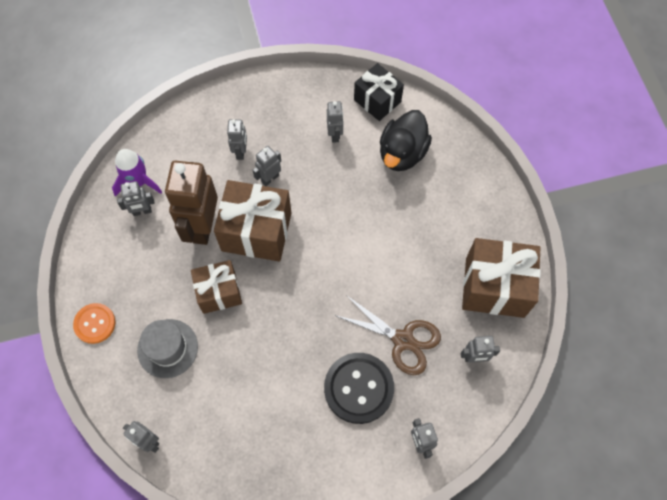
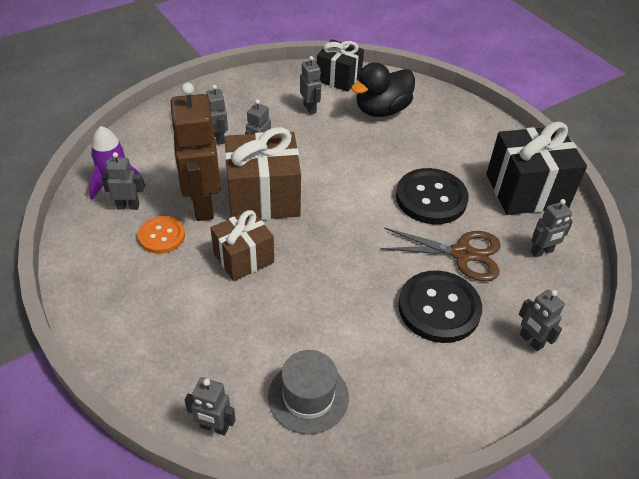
camera: 20 degrees left, 20 degrees down
orange button [73,303,115,344] -> orange button moved to [138,216,185,254]
grey robot [117,181,155,216] -> grey robot turned 150 degrees counterclockwise [101,152,144,210]
grey hat [137,319,198,378] -> grey hat moved to [268,350,349,434]
black duck [380,110,432,171] -> black duck turned 45 degrees clockwise [351,62,415,117]
brown gift [462,238,541,318] -> black gift [486,122,587,215]
none -> black button [396,168,469,224]

